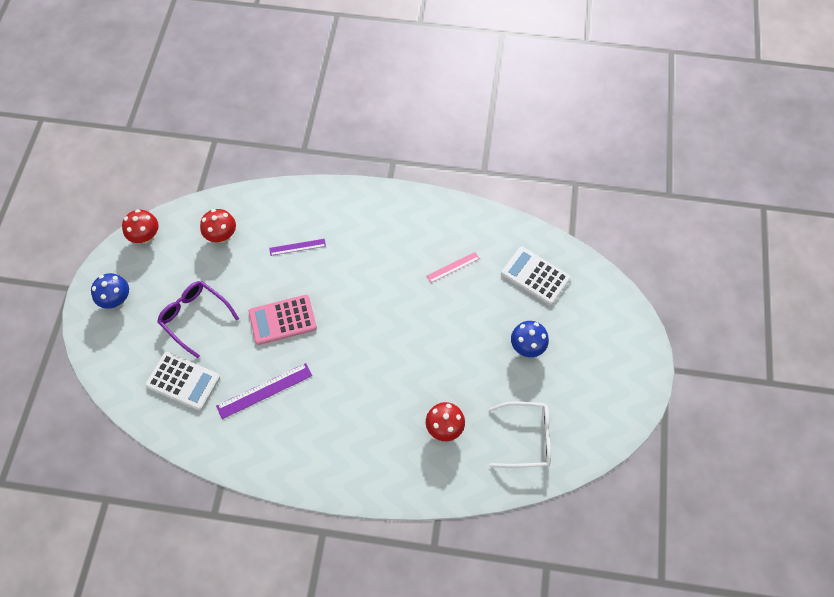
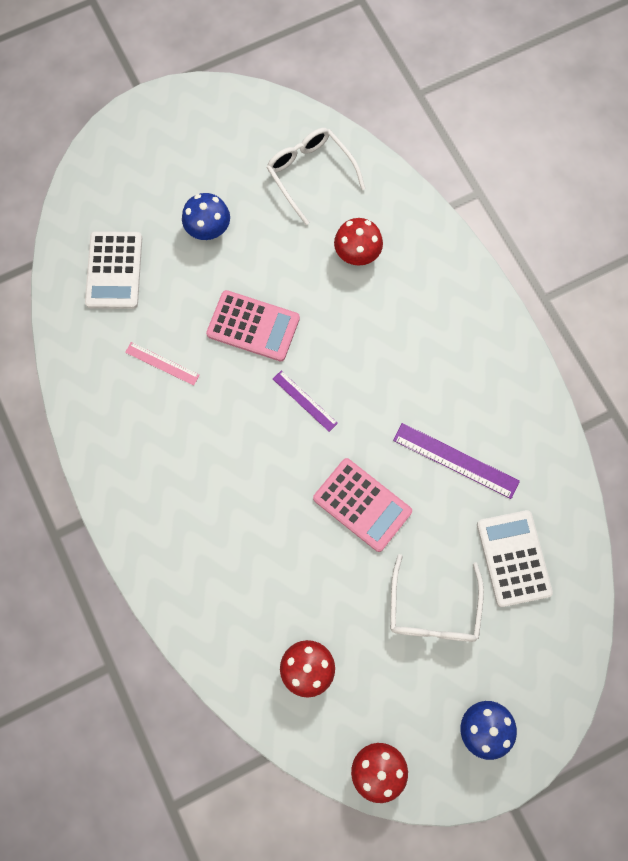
camera: 125 degrees left, 10 degrees up
purple glasses [157,281,239,358] -> white glasses [390,554,484,642]
purple ruler [269,239,326,256] -> purple ruler moved to [273,371,338,432]
none -> pink calculator [206,290,300,361]

